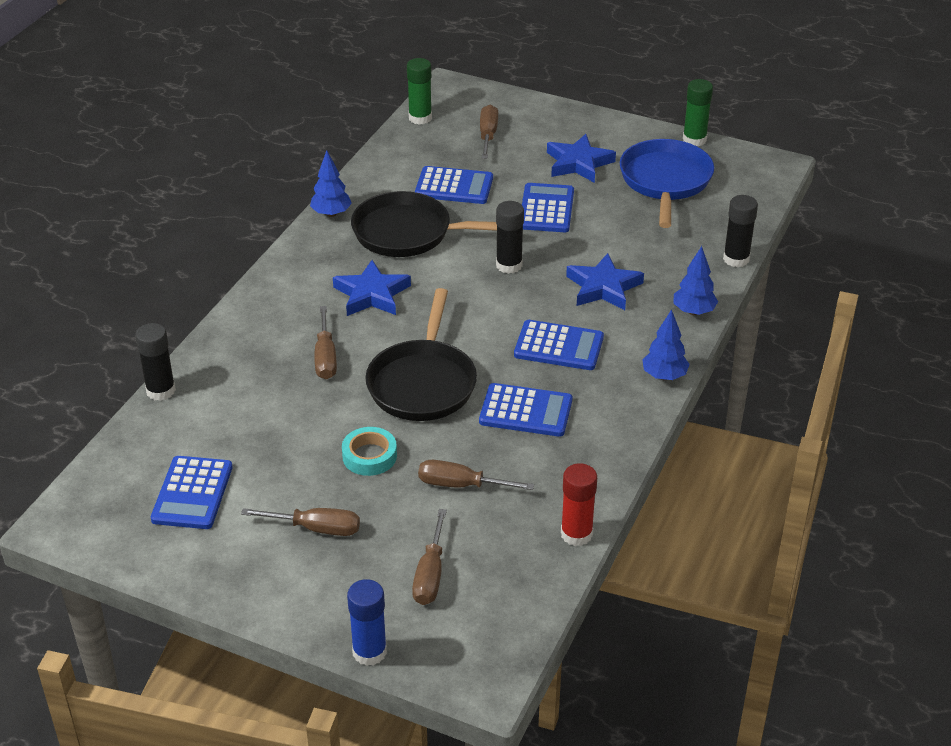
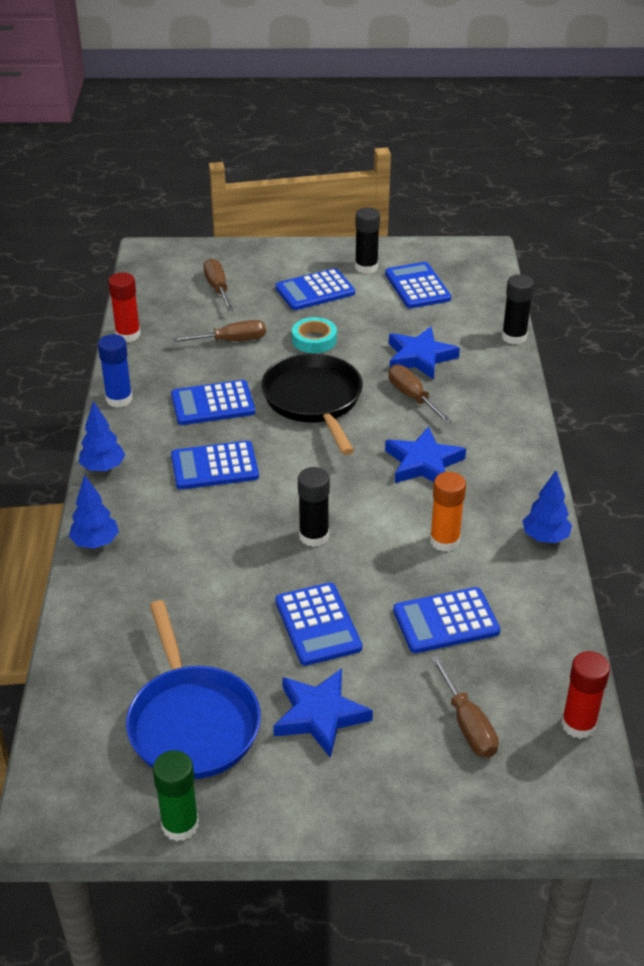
camera: 155 degrees right, 0 degrees up
brown screwdriver [241,508,360,536] -> blue calculator [275,268,355,310]
blue glue stick [347,579,387,666] -> blue glue stick moved to [98,334,132,407]
black pan [351,191,497,257] -> orange glue stick [430,472,466,551]
green glue stick [407,58,432,125] -> red glue stick [561,651,610,739]
blue star [566,253,644,310] -> blue star moved to [389,327,460,380]
black glue stick [723,195,758,267] -> black glue stick moved to [355,207,380,274]

